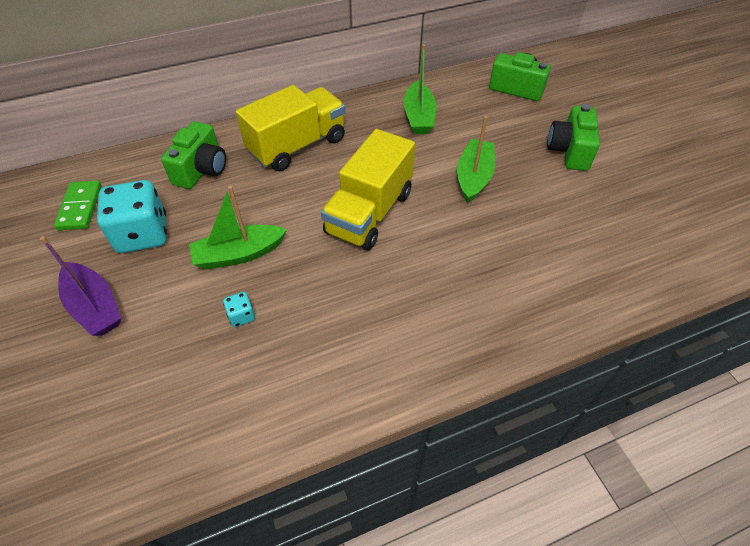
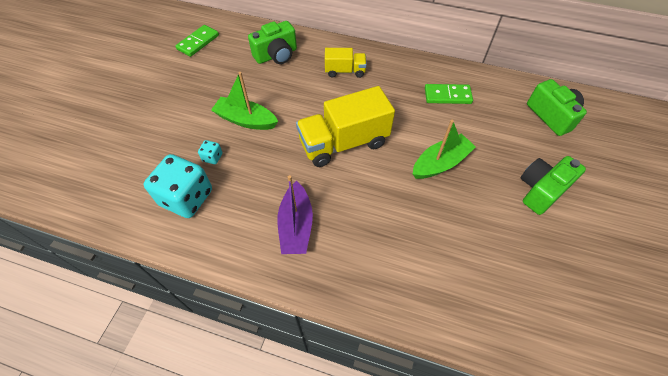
camera: 40 degrees right, 5 degrees up
purple boat [40,236,121,336] -> purple boat moved to [277,175,313,254]
turquoise dice [97,180,167,253] -> turquoise dice moved to [144,154,212,218]
yellow truck [236,85,345,171] -> yellow truck [325,48,367,78], size x0.54
green boat [404,44,437,134] -> green domino [425,84,473,104]

